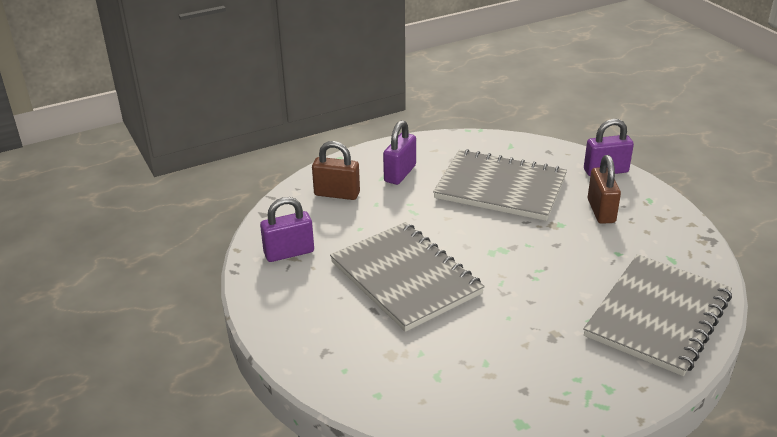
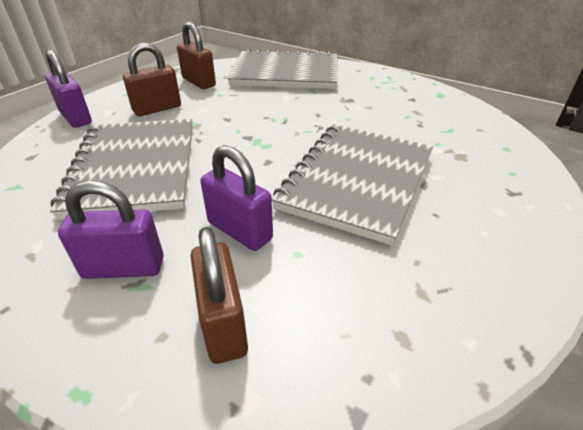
camera: 120 degrees left, 5 degrees up
purple padlock [260,197,314,262] -> purple padlock moved to [200,145,273,251]
none -> brown padlock [177,22,216,89]

